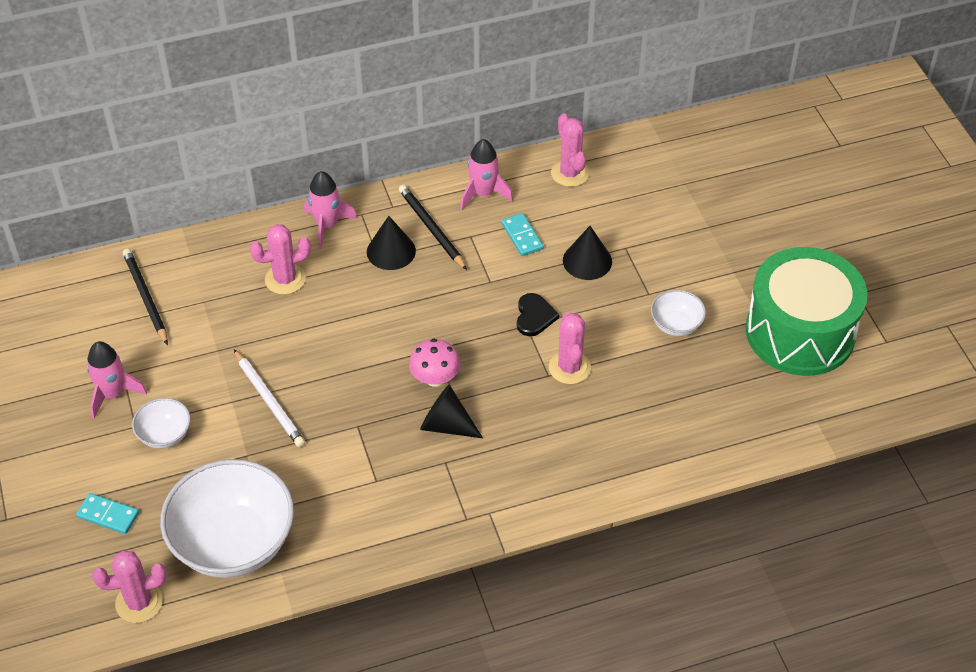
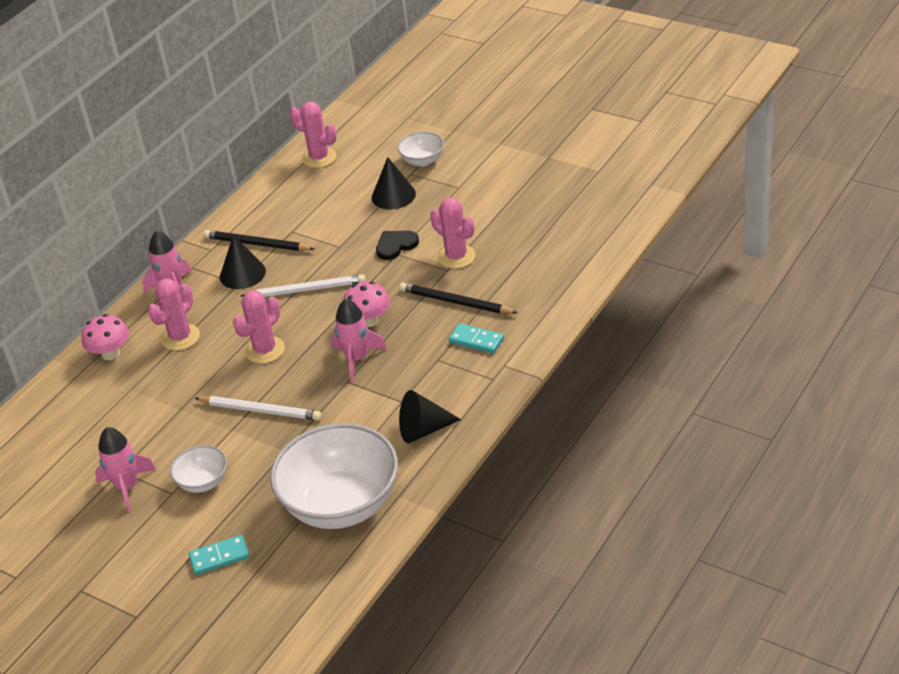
camera: 35 degrees left, 10 degrees down
pink cactus [92,550,167,623] -> pink cactus moved to [233,290,285,364]
black pencil [123,249,168,345] -> black pencil moved to [399,283,518,314]
black cone [420,384,483,438] -> black cone moved to [399,390,461,443]
pink rocket [460,139,513,209] -> pink rocket moved to [332,299,387,381]
turquoise domino [501,213,543,256] -> turquoise domino moved to [449,323,504,353]
black heart [517,293,559,336] -> black heart turned 90 degrees counterclockwise [376,231,419,260]
white bowl [651,290,706,336] -> white bowl moved to [398,132,444,167]
green drum [746,247,867,376] -> none
none -> pink mushroom [82,314,129,360]
none -> white pencil [241,274,365,297]

